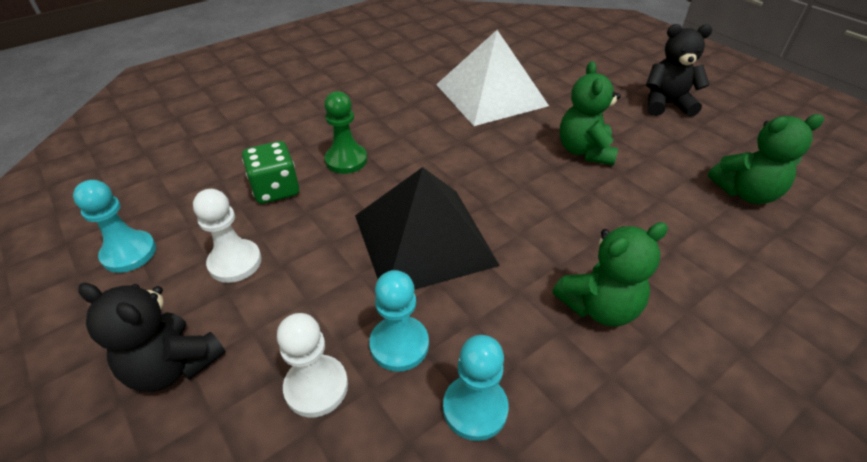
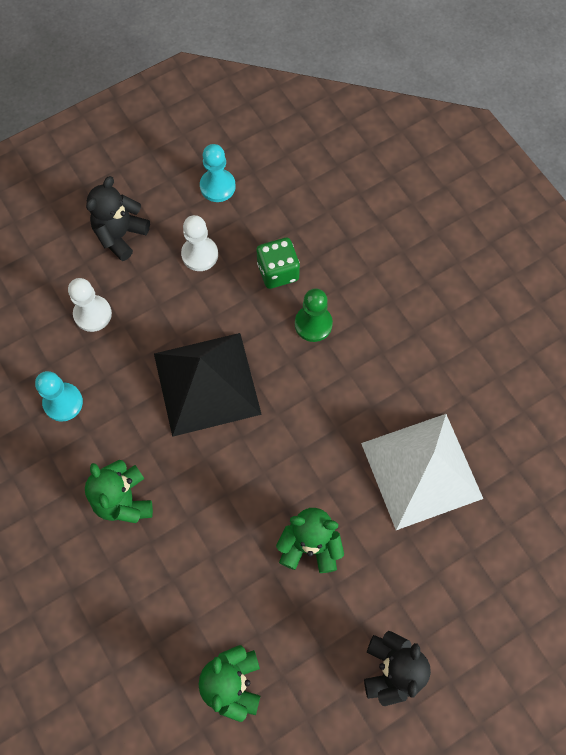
camera: 95 degrees right, 25 degrees up
turquoise pawn [369,270,429,372] -> none

